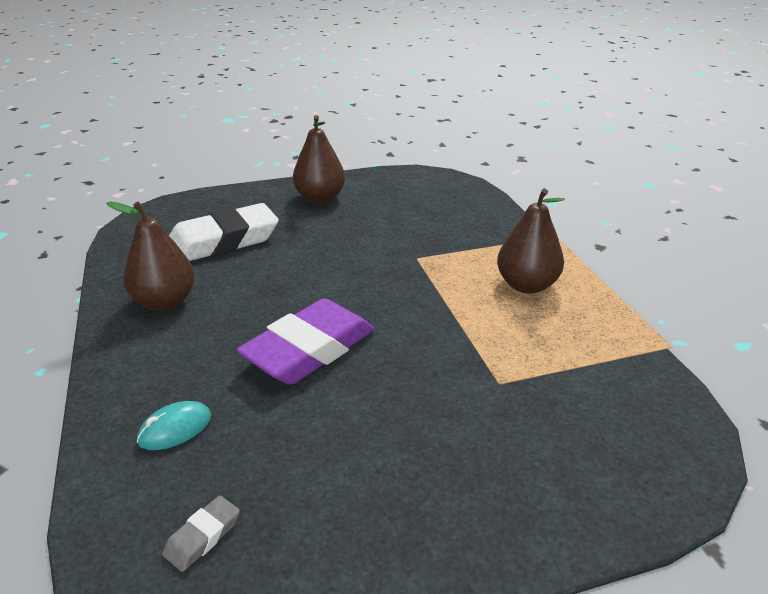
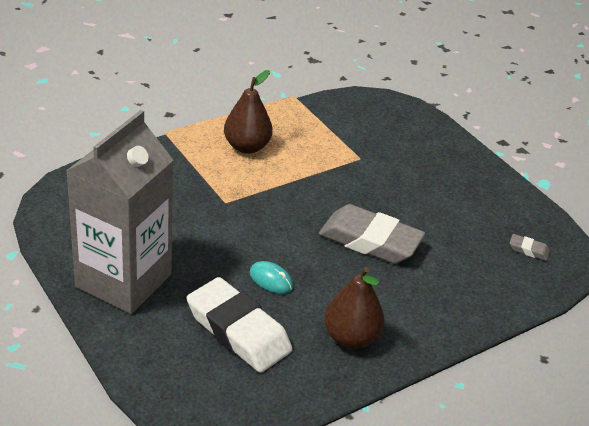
camera: 110 degrees left, 5 degrees up
turquoise mouse [137,401,211,450] -> turquoise mouse moved to [249,261,293,294]
purple eraser [236,298,374,385] -> grey eraser [319,204,425,264]
brown pear [293,115,345,204] -> grey carton [66,110,173,314]

